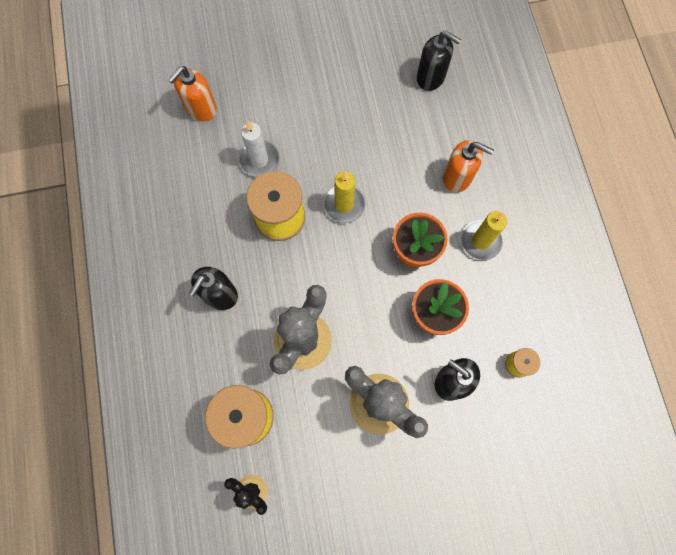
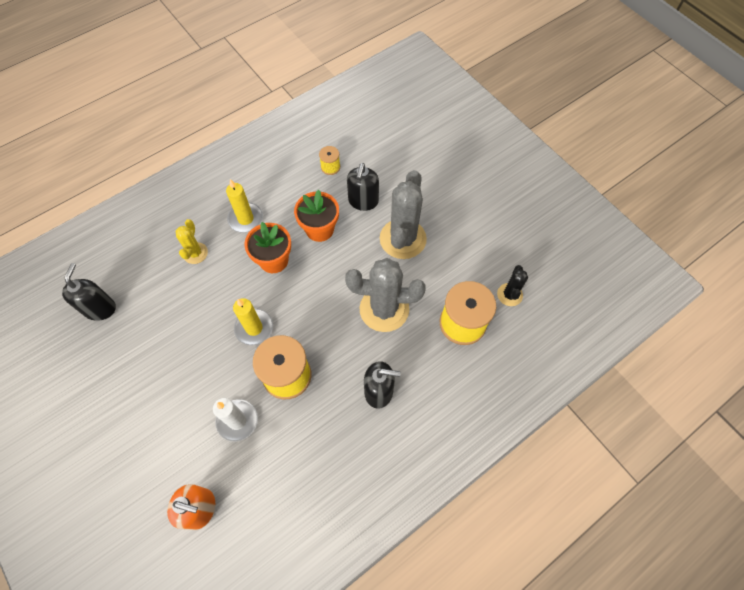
camera: 115 degrees left, 10 degrees down
orange soap dispenser [443,140,494,193] -> yellow cactus [175,219,208,264]

